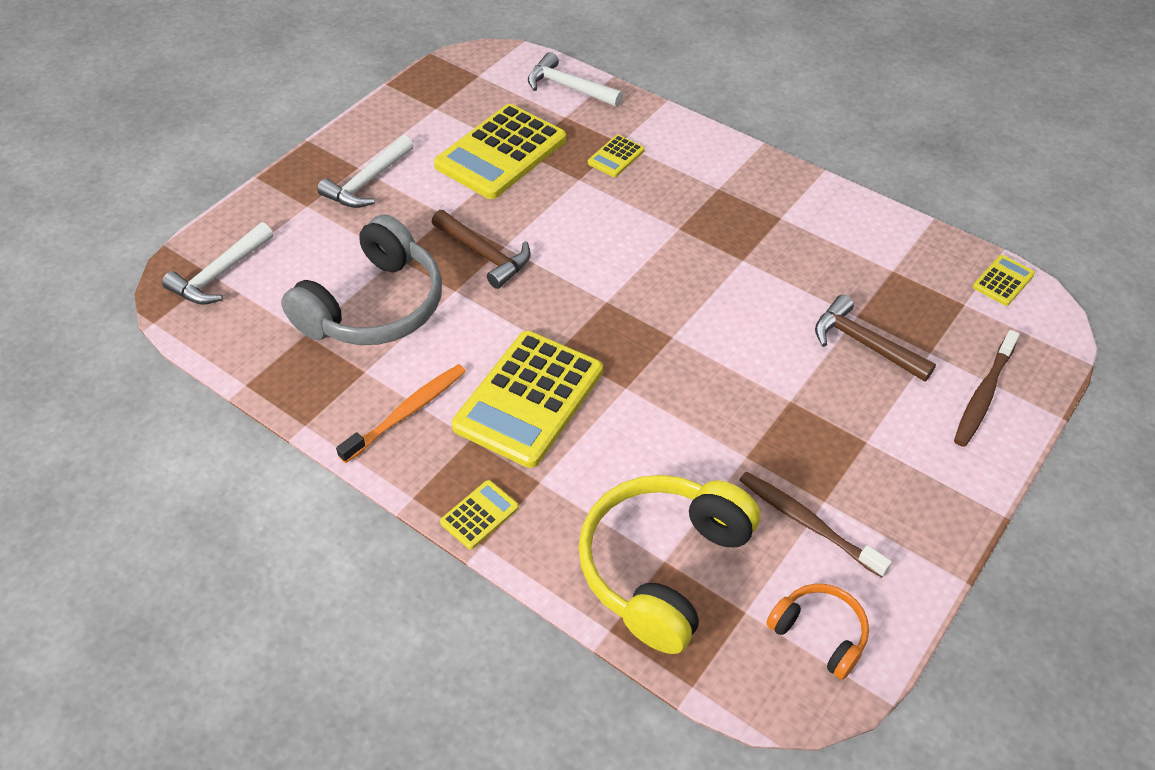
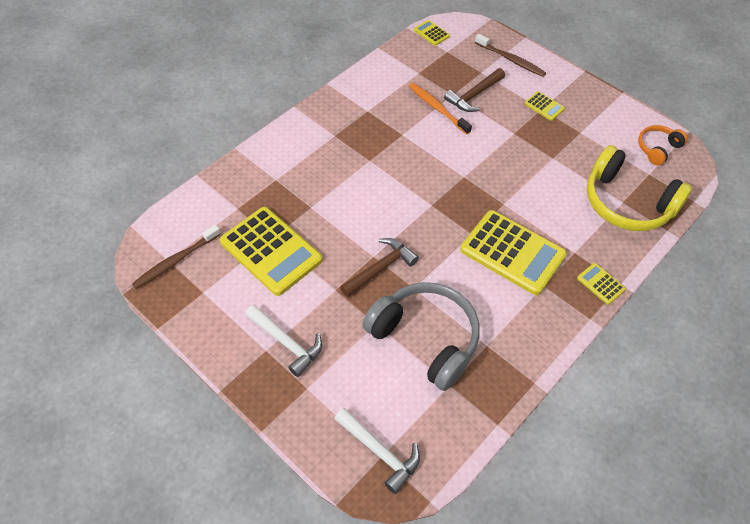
camera: 85 degrees left, 5 degrees up
orange toothbrush [336,364,466,463] -> orange toothbrush moved to [409,83,472,135]
white hammer [528,52,623,107] -> none
yellow calculator [588,135,645,177] -> yellow calculator moved to [525,91,565,121]
brown toothbrush [740,472,892,578] -> brown toothbrush moved to [132,225,221,289]

